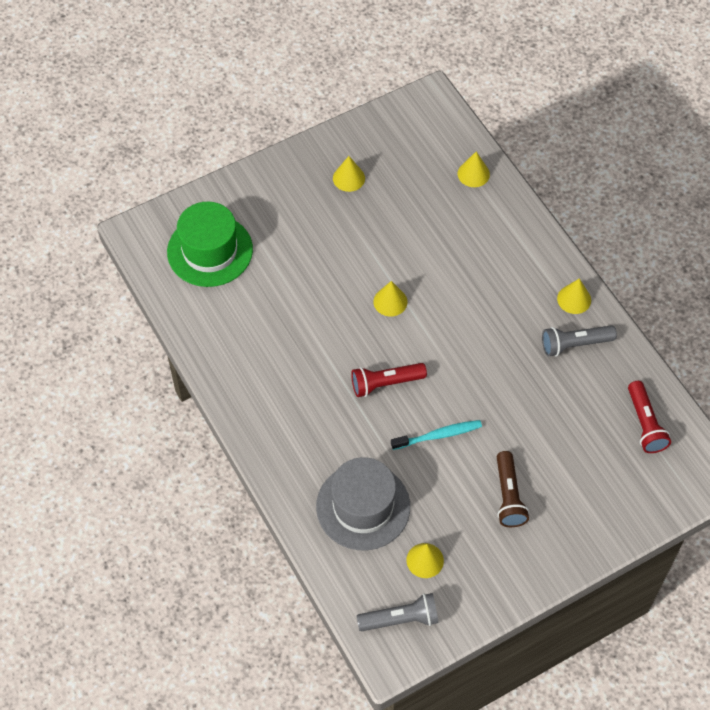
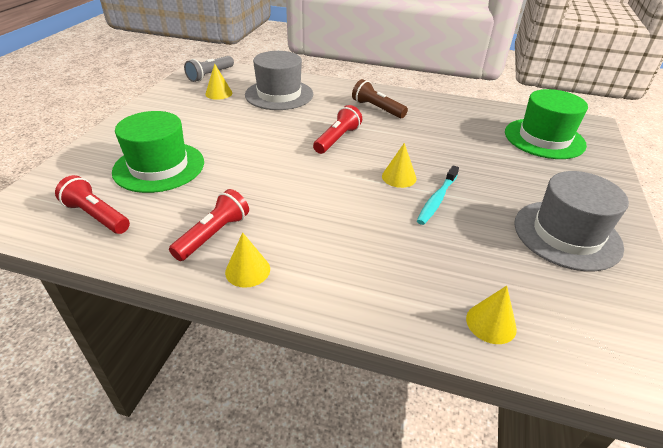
camera: 135 degrees right, 20 degrees down
yellow cone [333,156,365,192] -> grey hat [514,171,629,271]
turquoise toothbrush [391,420,482,450] -> turquoise toothbrush moved to [417,165,459,225]
brown flashlight [497,451,529,527] -> brown flashlight moved to [352,79,408,118]
grey flashlight [542,325,617,357] -> red flashlight [169,189,249,261]
none -> green hat [112,111,204,193]

